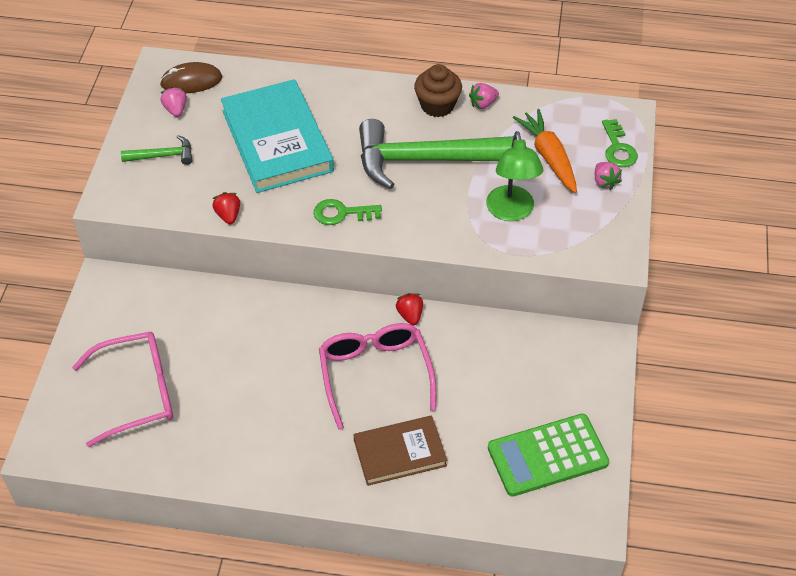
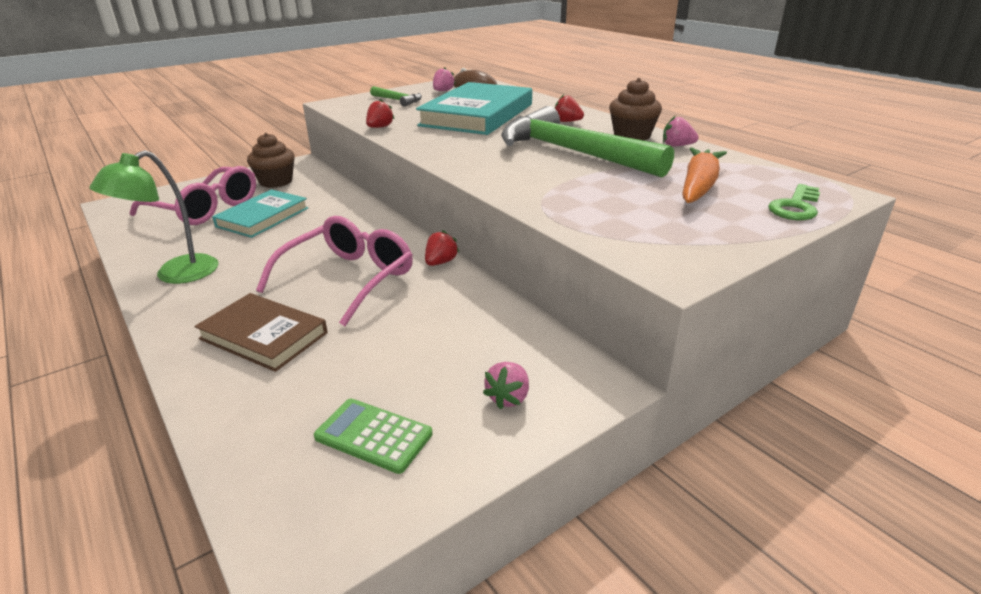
camera: 45 degrees right, 20 degrees down
green key [313,199,382,225] -> none
green lamp [486,131,543,221] -> green lamp moved to [90,150,219,284]
green calculator [488,414,609,497] -> green calculator [314,399,433,474], size x0.60
pink strawberry [595,162,622,190] -> pink strawberry moved to [483,362,529,409]
none -> turquoise book [212,189,308,238]
none -> brown cupcake [247,133,295,188]
none -> red strawberry [555,94,584,122]

